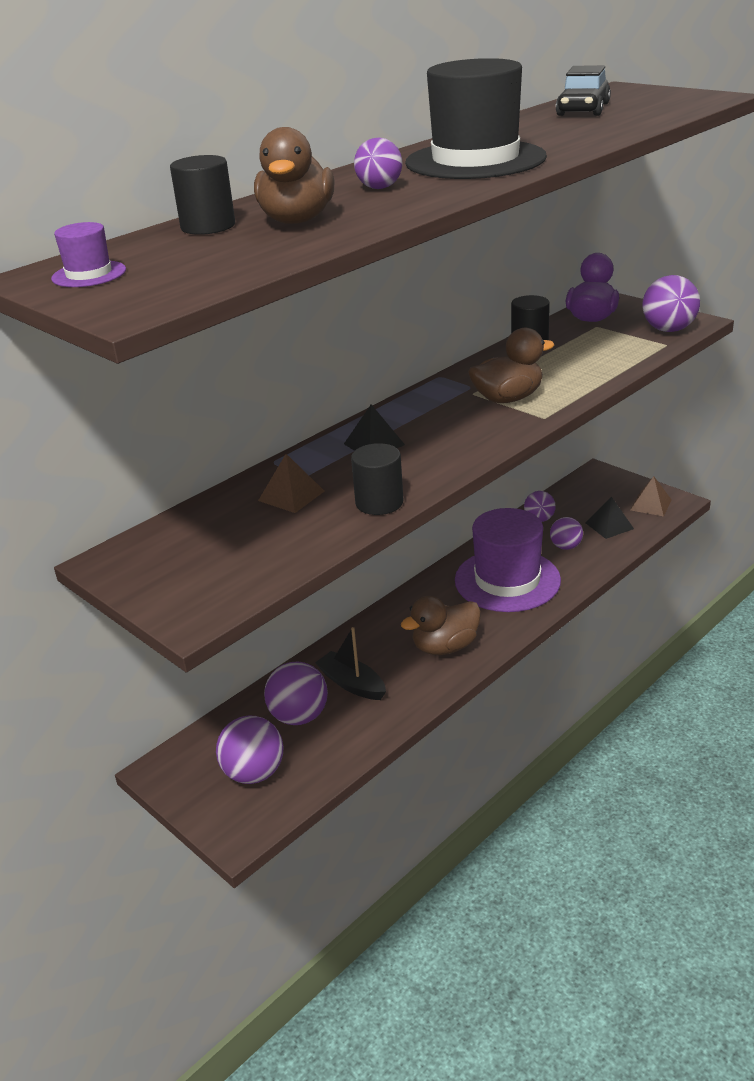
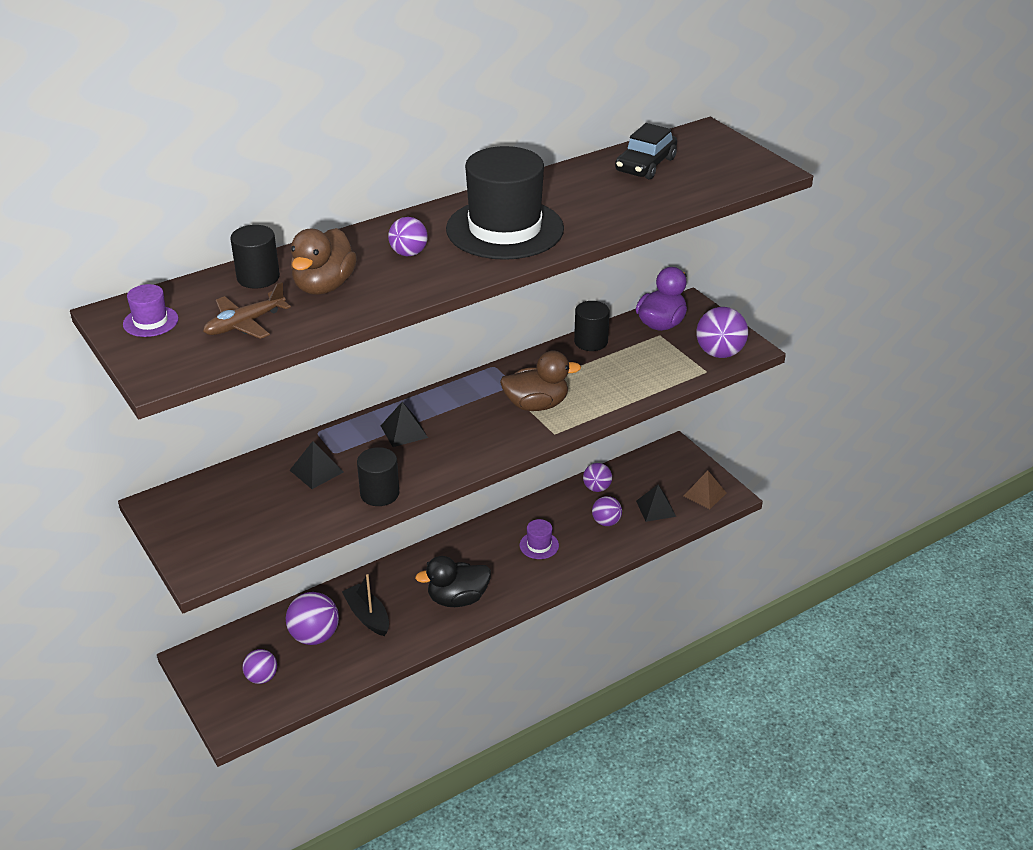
camera: 10 degrees right, 5 degrees up
purple ball [216,716,283,784] -> purple ball [243,649,277,684], size x0.63
brown pyramid [258,454,324,513] -> black pyramid [290,441,343,489]
brown duck [401,596,481,655] -> black duck [415,556,491,607]
purple hat [455,508,561,612] -> purple hat [520,519,559,559], size x0.42
none -> brown plane [203,282,291,339]

